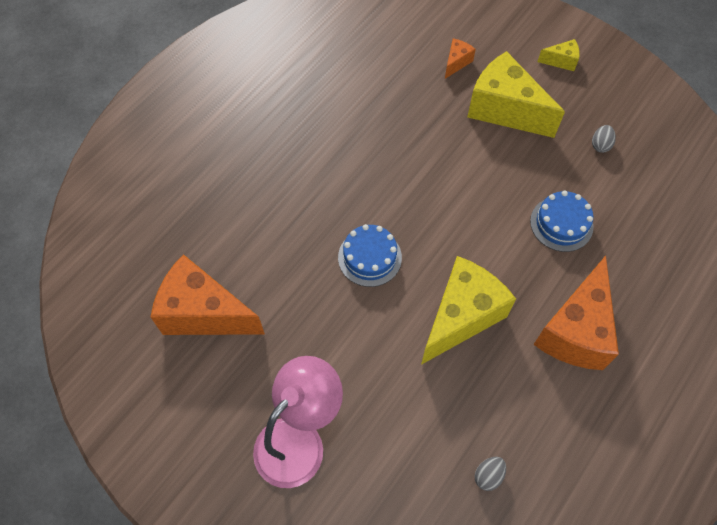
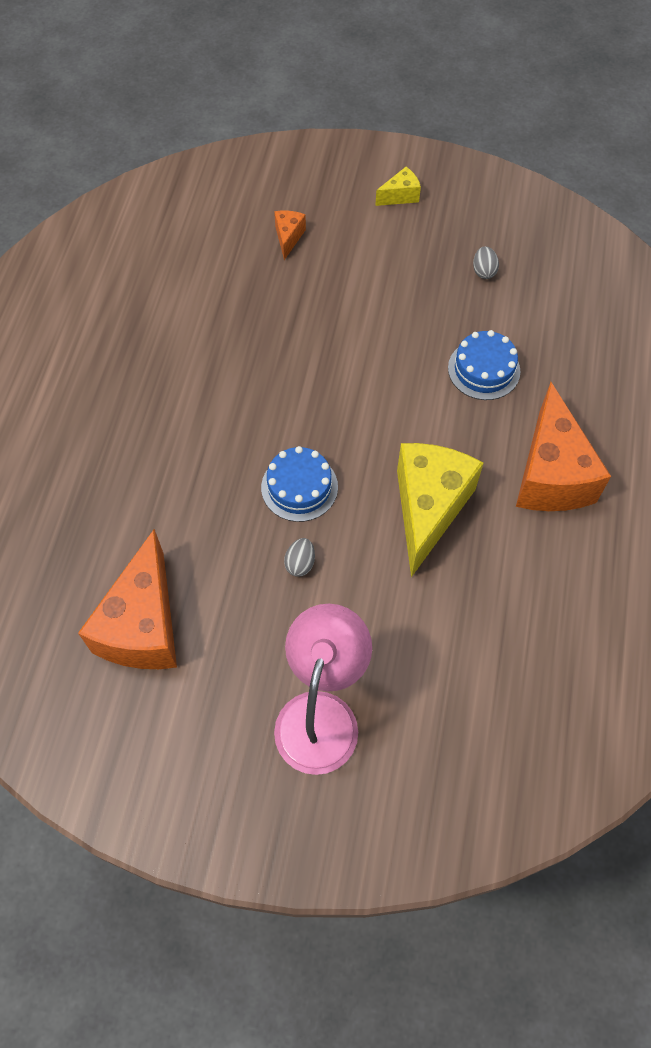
camera: 25 degrees left, 0 degrees up
orange cheese [151,254,265,335] -> orange cheese turned 75 degrees counterclockwise [78,529,177,669]
yellow cheese [467,51,565,138] -> none
grey egg [475,457,506,491] -> grey egg moved to [284,538,315,577]

